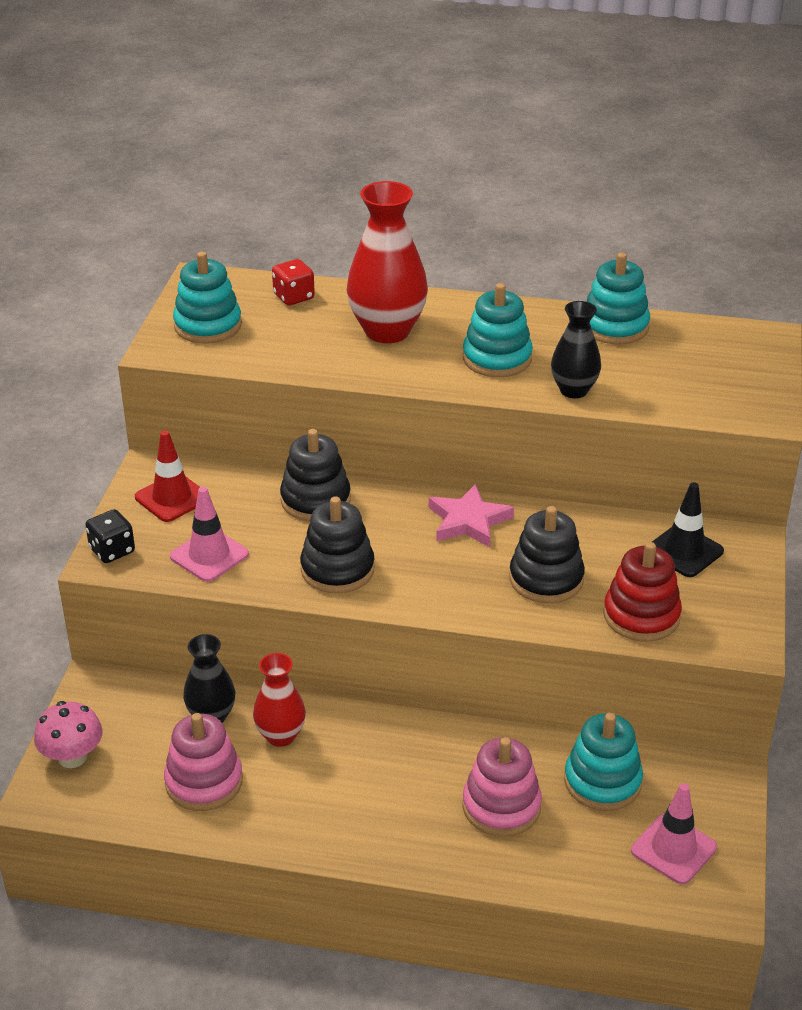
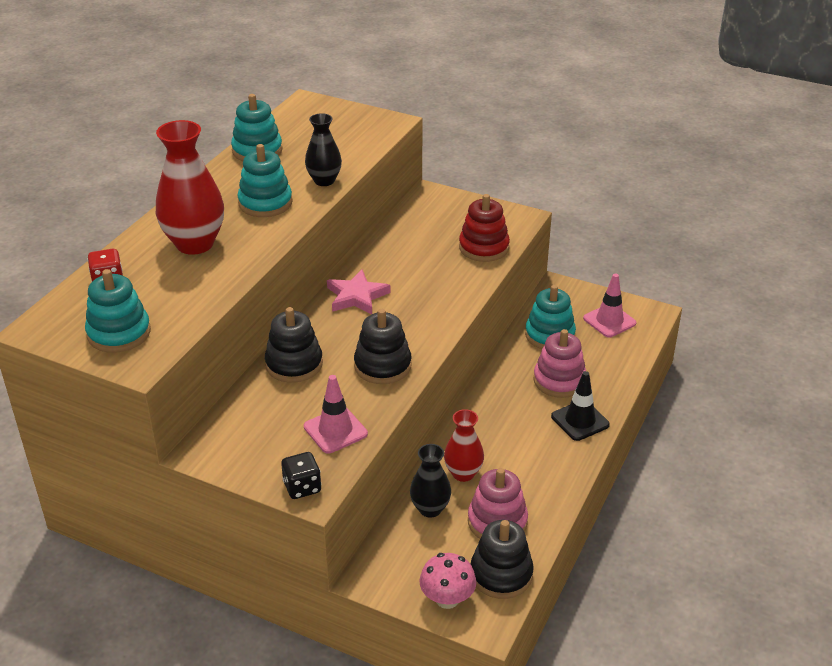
camera: 75 degrees left, 0 degrees up
red traffic cone [135,430,200,522] -> none
black stacking toy [509,506,585,603] -> black stacking toy moved to [471,520,534,599]
black traffic cone [652,482,724,577] -> black traffic cone moved to [551,371,610,441]

